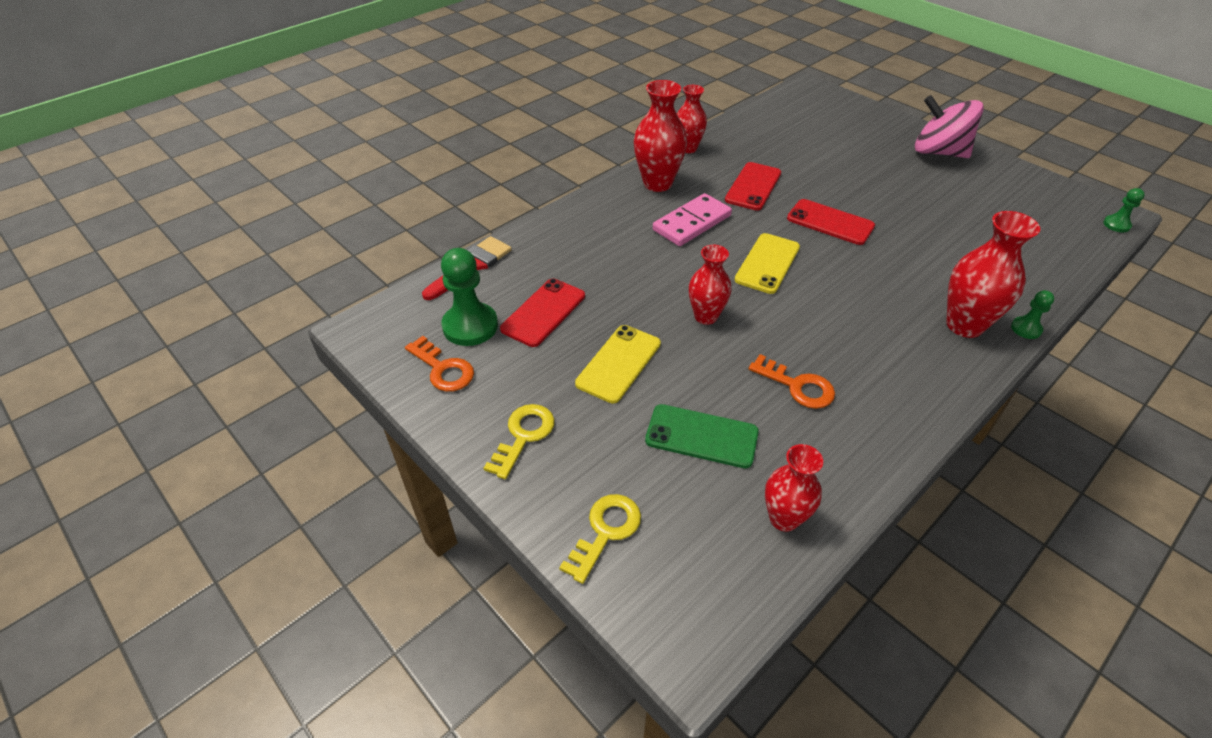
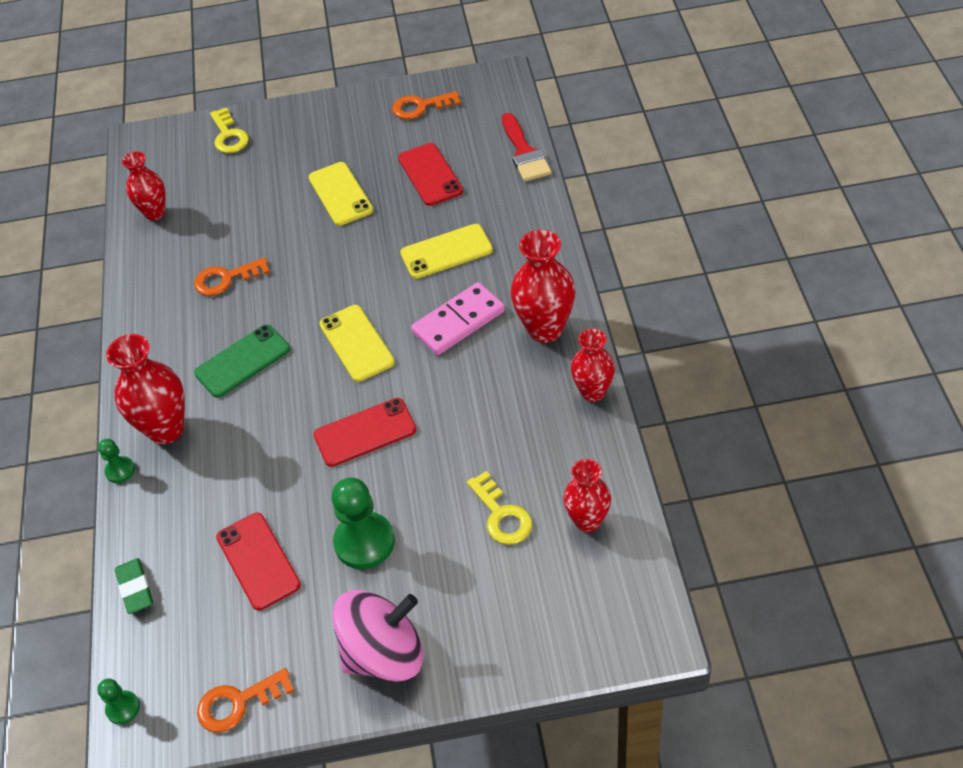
camera: 130 degrees right, 5 degrees up
green pawn [441,248,498,346] -> green pawn moved to [332,478,395,569]
yellow key [484,404,555,479] -> yellow key moved to [467,471,532,545]
green phone [645,404,759,468] -> green phone moved to [194,324,290,398]
pink domino [653,193,732,246] -> pink domino turned 60 degrees clockwise [411,282,505,355]
red vase [689,245,732,325] -> red vase moved to [563,459,611,532]
red phone [725,162,781,210] -> red phone moved to [216,513,301,610]
none -> green eraser [115,558,153,614]
none -> orange key [197,668,294,733]
none -> yellow phone [400,224,493,279]

